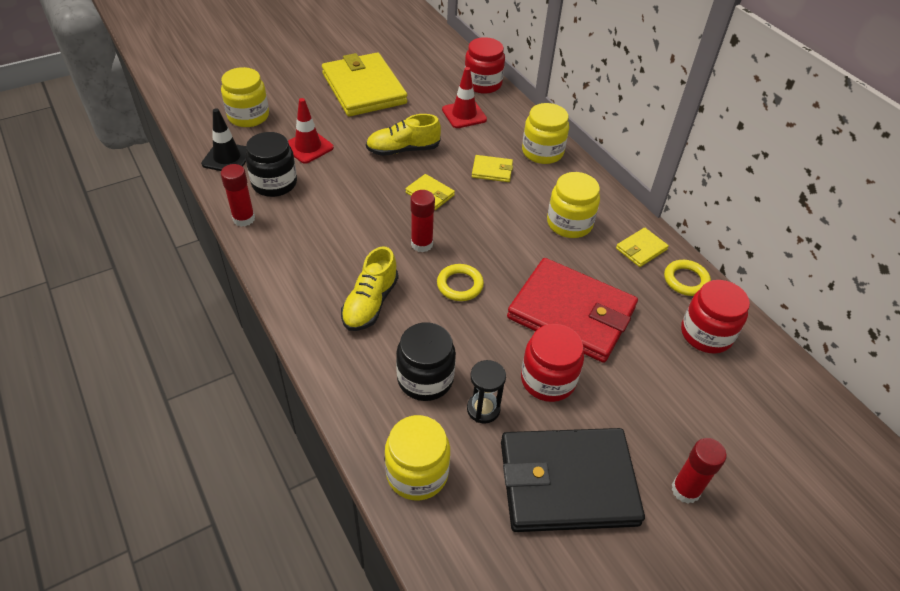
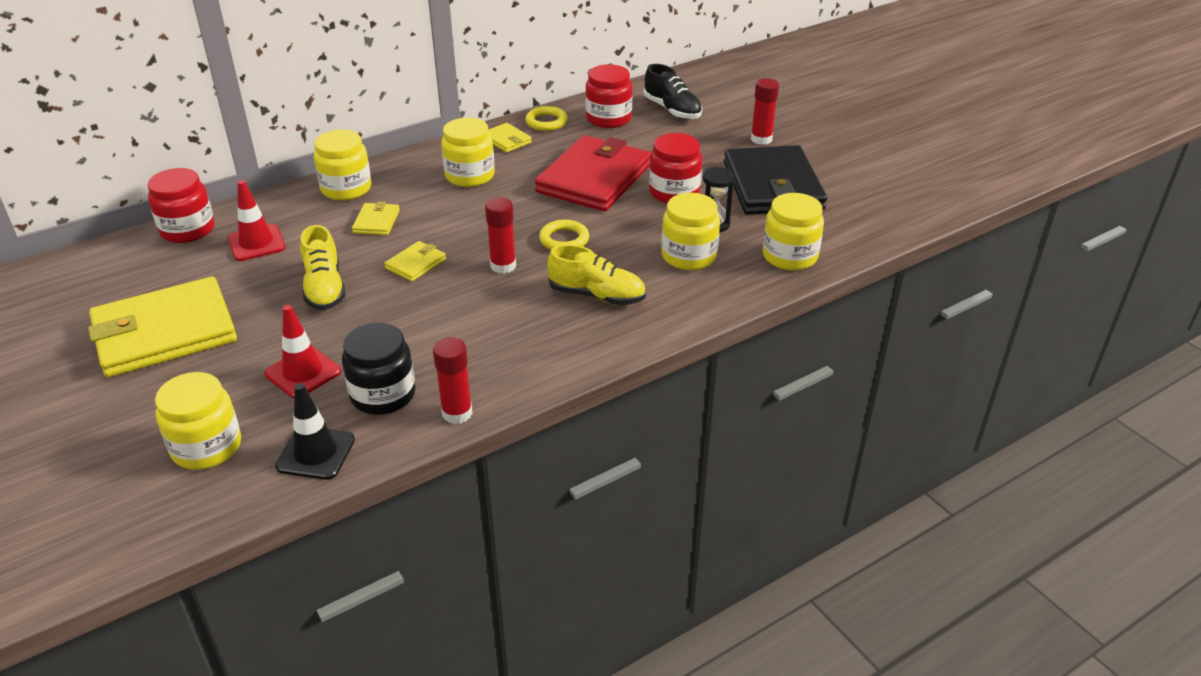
camera: 90 degrees left, 10 degrees down
black jar [396,322,456,401] -> yellow jar [661,193,720,270]
none -> black shoe [644,64,702,119]

